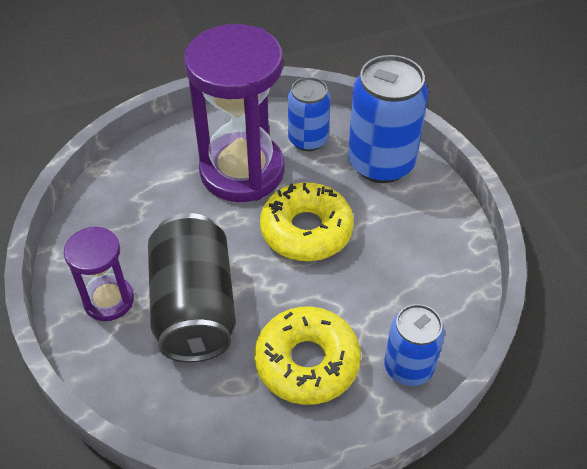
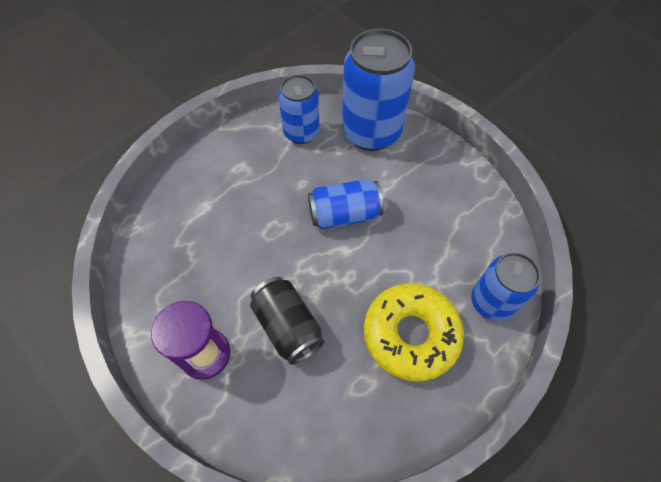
camera: 25 degrees left, 10 degrees up
black can [148,213,236,362] -> black can [250,277,324,365], size x0.61
purple hourglass [184,24,285,202] -> none
yellow donut [260,183,354,261] -> blue can [308,179,384,229]

